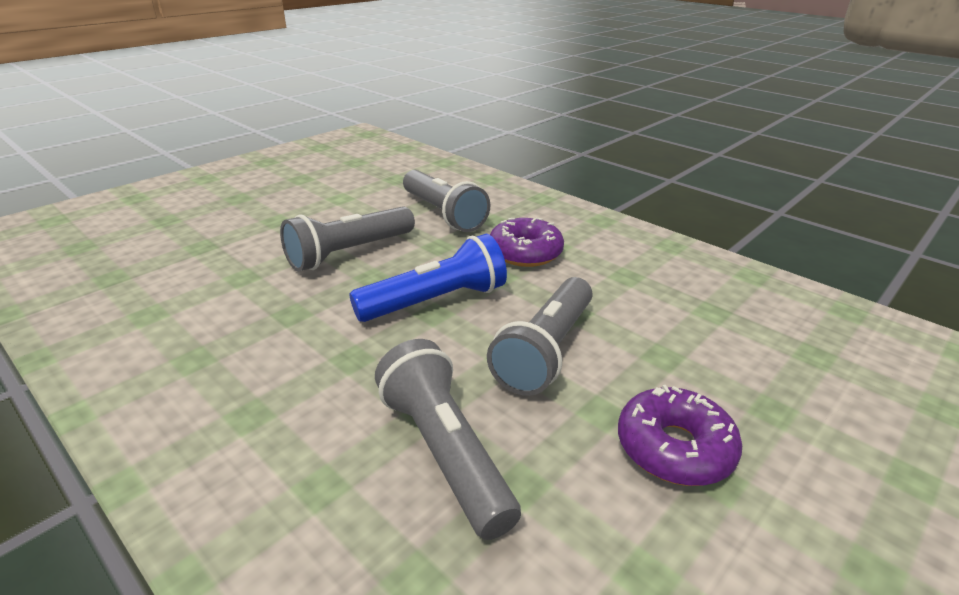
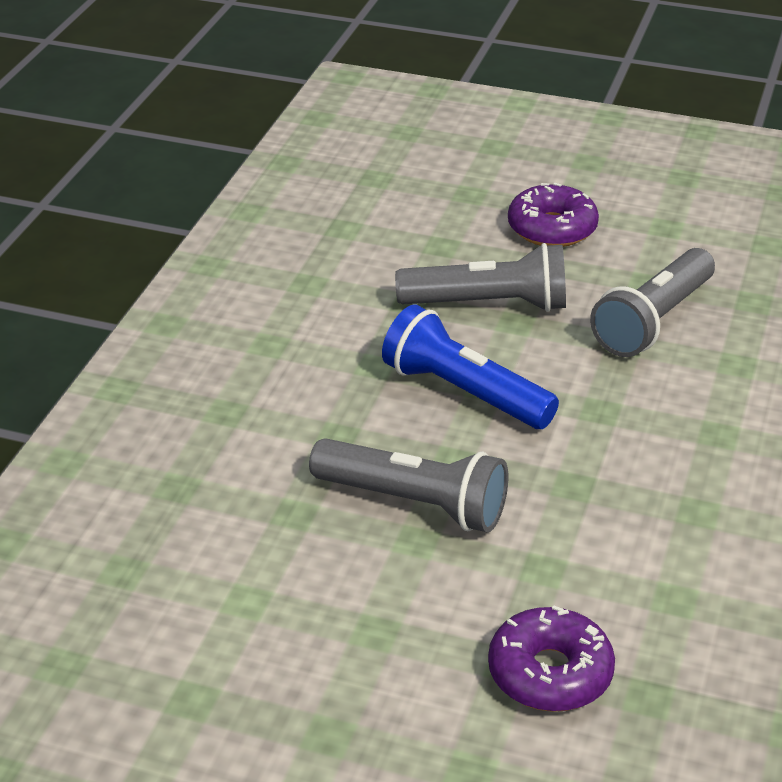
camera: 115 degrees left, 5 degrees up
grey flashlight [403,170,490,232] -> none
purple donut [490,218,564,267] -> purple donut moved to [488,605,615,712]

